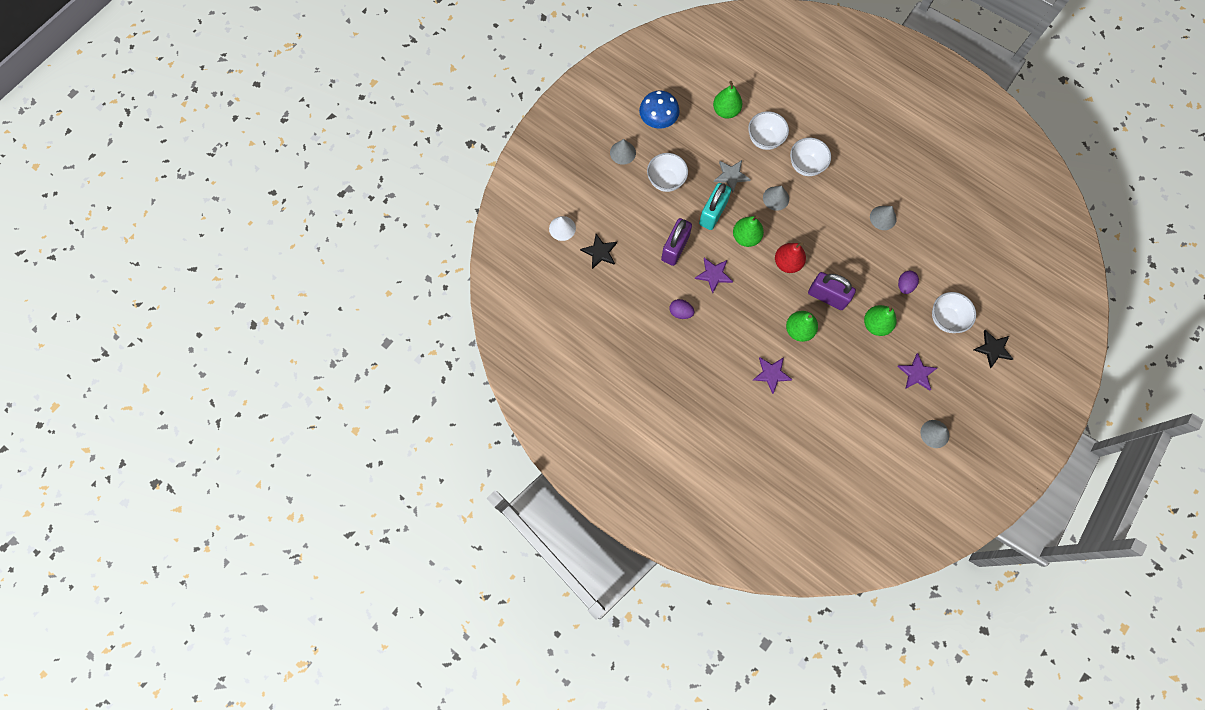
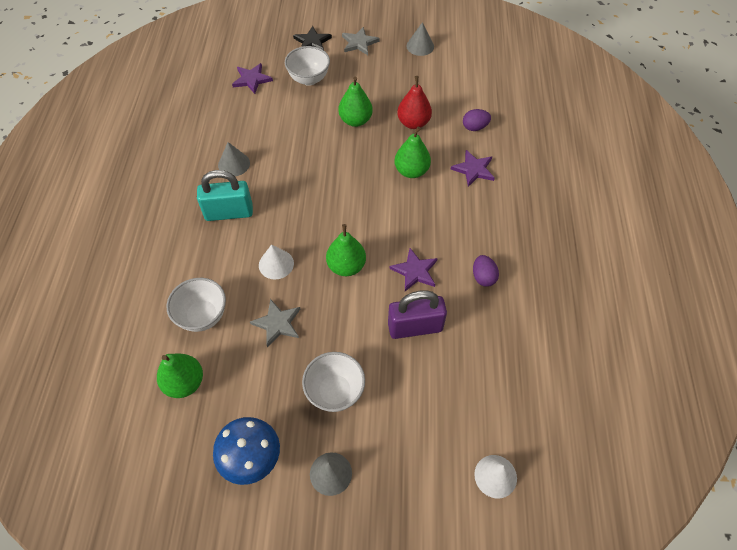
camera: 125 degrees left, 15 degrees down
black star [580,234,617,269] -> none
turquoise padlock [699,183,731,230] -> turquoise padlock moved to [197,170,253,221]
grey cone [763,186,789,211] -> white cone [259,244,294,279]
red pear [775,242,806,273] -> red pear moved to [397,76,432,129]
white bowl [790,138,831,176] -> none
purple padlock [808,272,856,310] -> none
purple star [897,353,937,391] -> purple star moved to [232,63,273,94]
purple egg [898,271,919,294] -> purple egg moved to [463,109,491,131]
none -> grey star [342,27,380,55]

